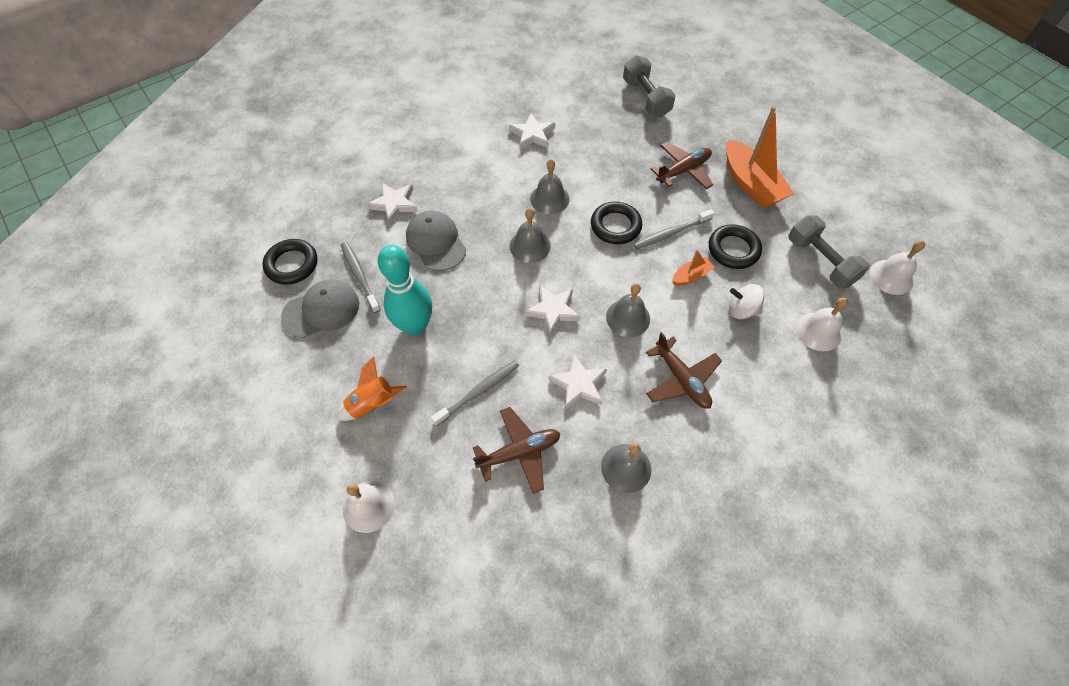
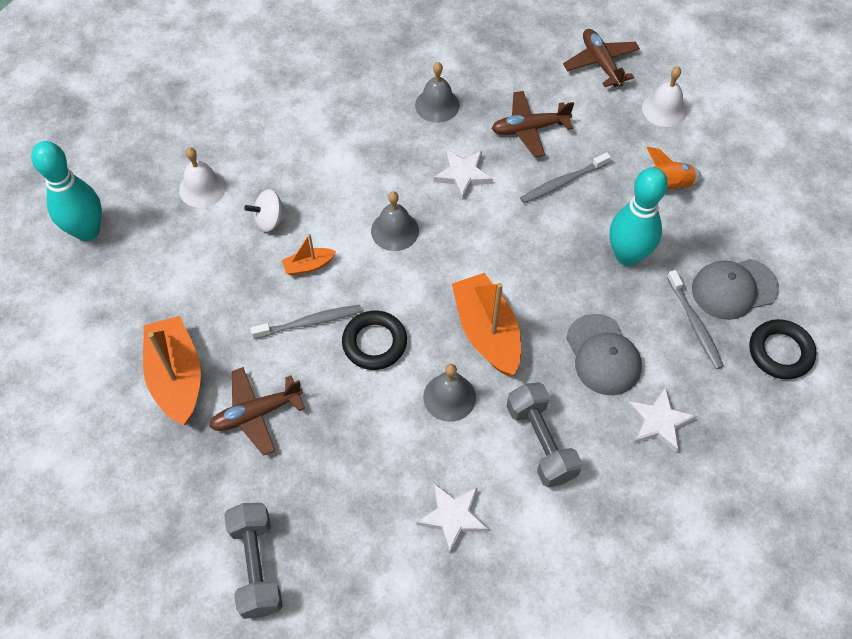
camera: 170 degrees left, 0 degrees up
grey bell [509,208,551,263] -> orange boat [452,273,521,376]
white star [525,285,581,336] -> none
brown plane [646,332,722,409] -> brown plane moved to [563,29,640,87]
black ring [709,224,762,269] -> none
white spinning top [729,284,764,319] -> white spinning top turned 135 degrees clockwise [244,189,290,232]
grey dumbbell [789,215,869,288] -> grey dumbbell moved to [507,382,582,487]
white bell [870,241,925,295] -> turquoise bowling pin [31,141,102,241]

